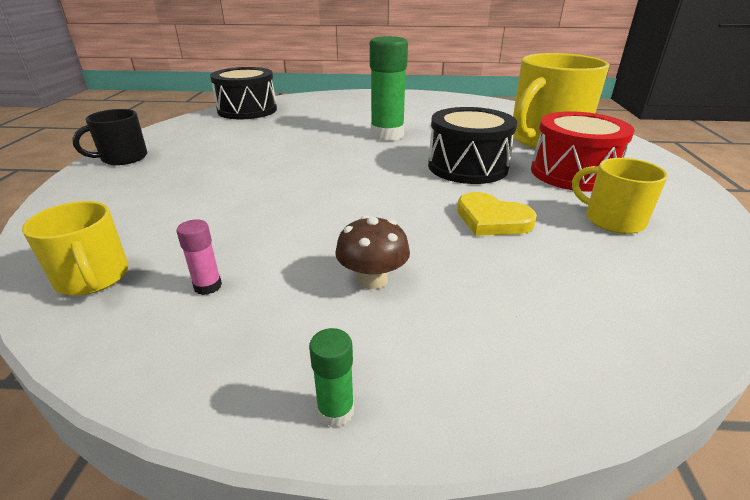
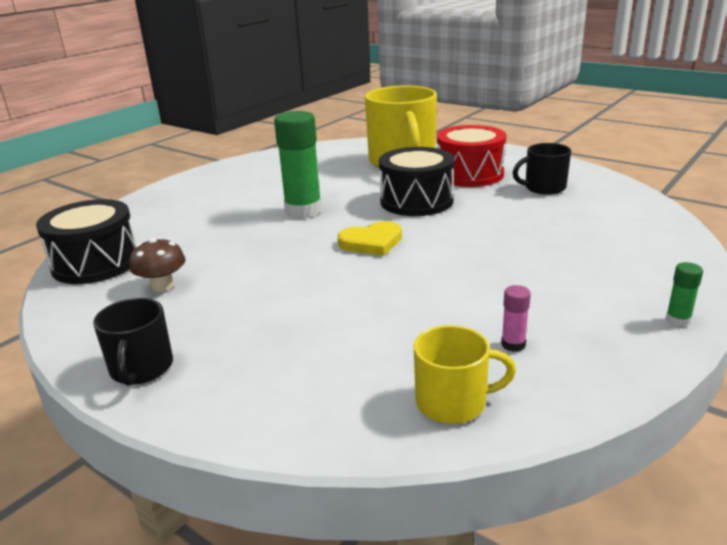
camera: 55 degrees left, 5 degrees down
brown mushroom [336,215,410,289] -> brown mushroom moved to [129,237,186,292]
yellow heart [457,192,537,236] -> yellow heart moved to [338,221,402,256]
yellow mug [572,158,668,234] -> black mug [512,143,571,195]

